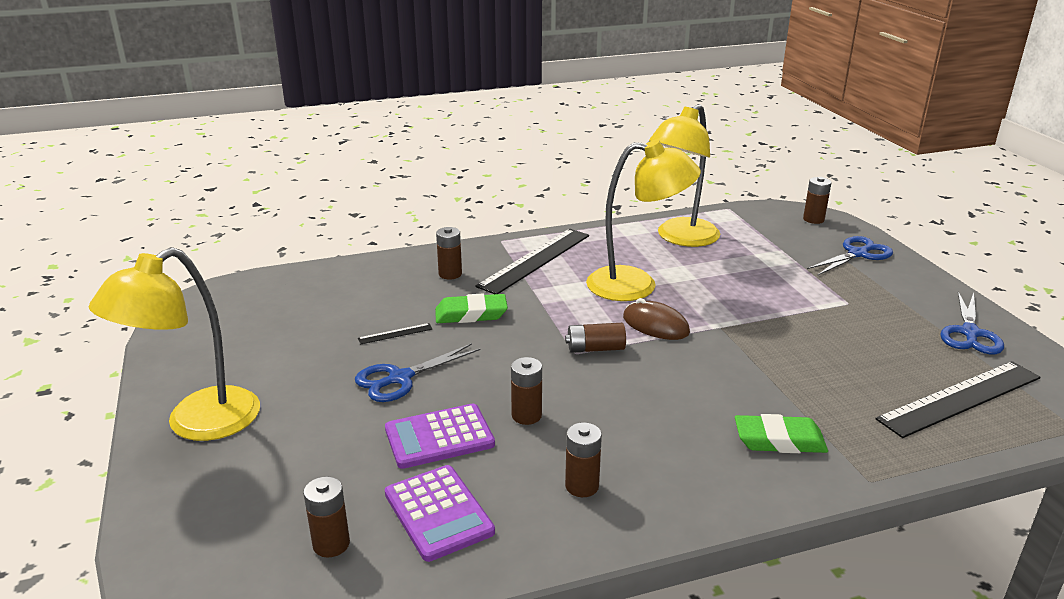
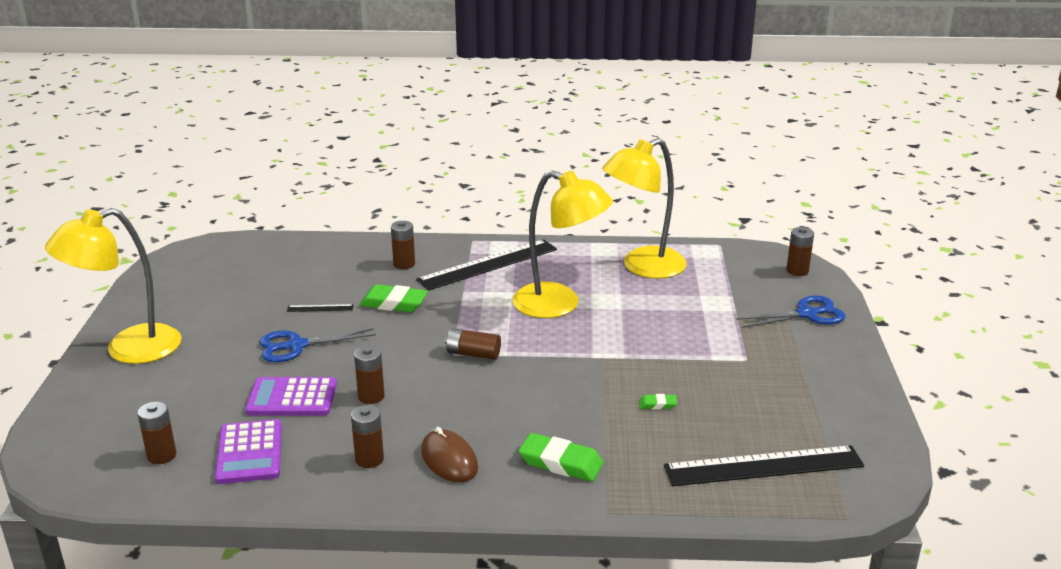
camera: 20 degrees right, 0 degrees up
brown mouse [623,298,690,340] -> brown mouse moved to [421,427,478,482]
blue scissors [940,292,1004,354] -> none
none -> green eraser [639,394,677,409]

